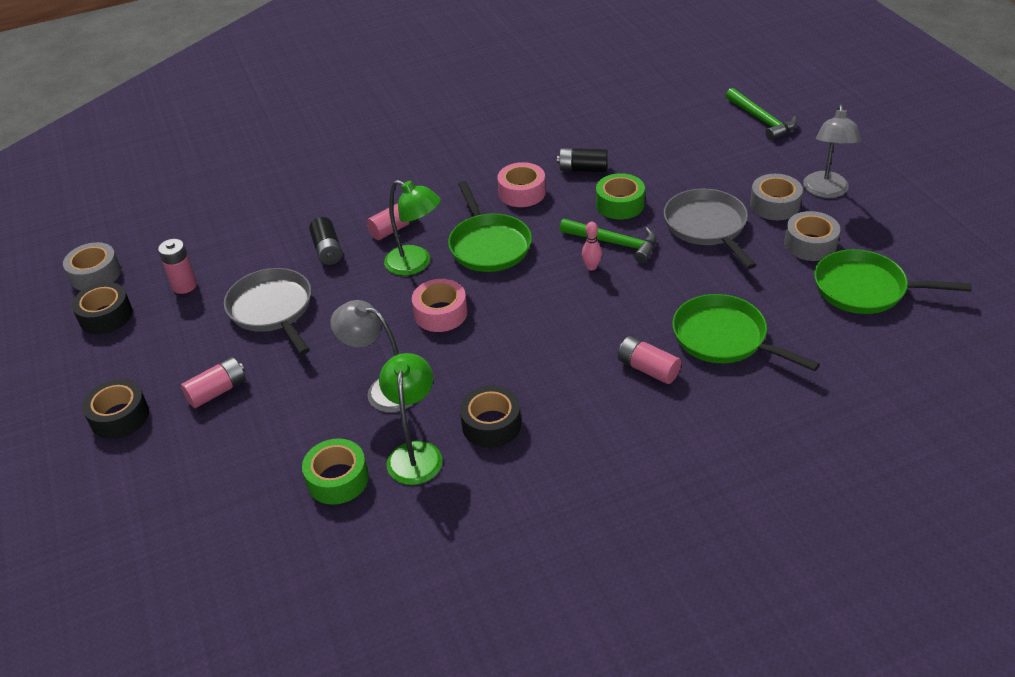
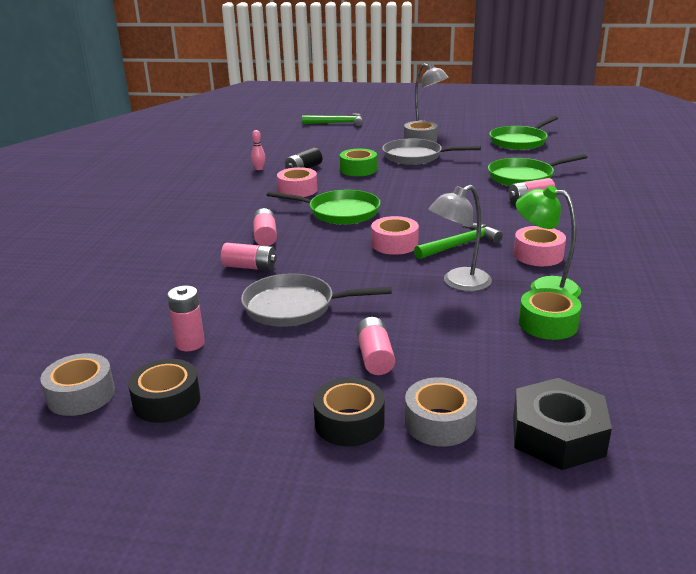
camera: 60 degrees left, 15 degrees down
black battery [309,217,343,265] -> pink battery [221,243,277,271]
green lamp [384,180,441,276] -> none
black tape [460,386,521,448] -> pink tape [514,226,566,266]
green hammer [560,219,657,263] -> green hammer moved to [414,223,503,259]
pink bowling pin [582,222,602,270] -> pink bowling pin moved to [251,130,266,170]
grey tape [784,211,840,261] -> grey tape moved to [405,377,477,446]
none -> black nut [513,378,612,470]

